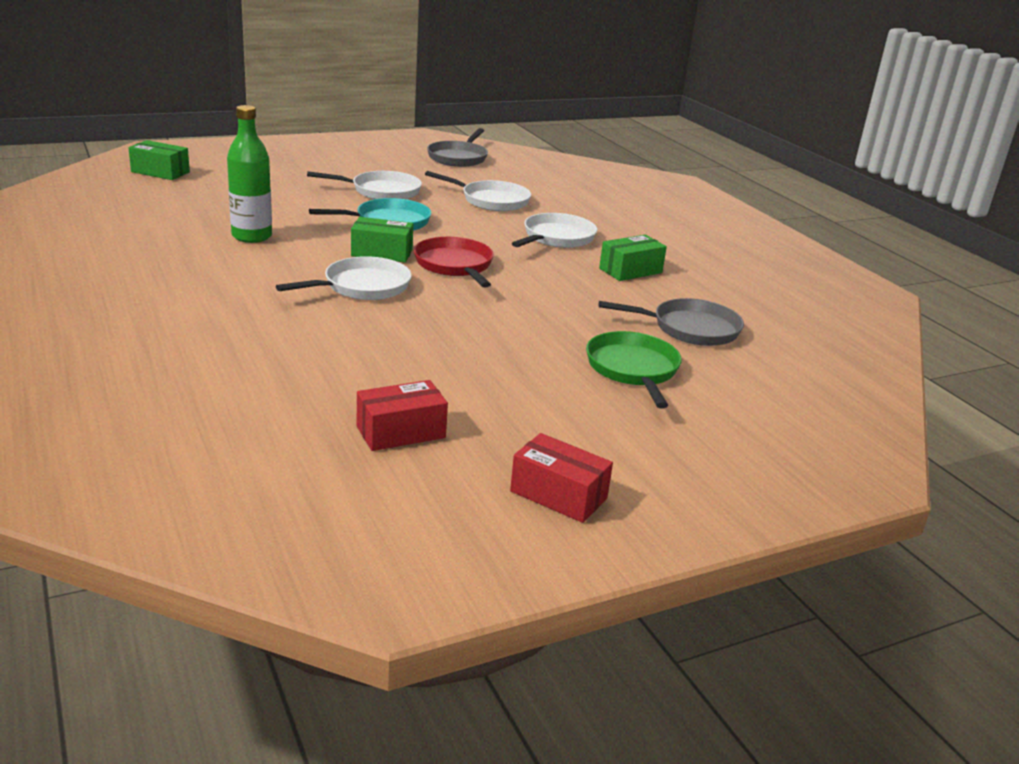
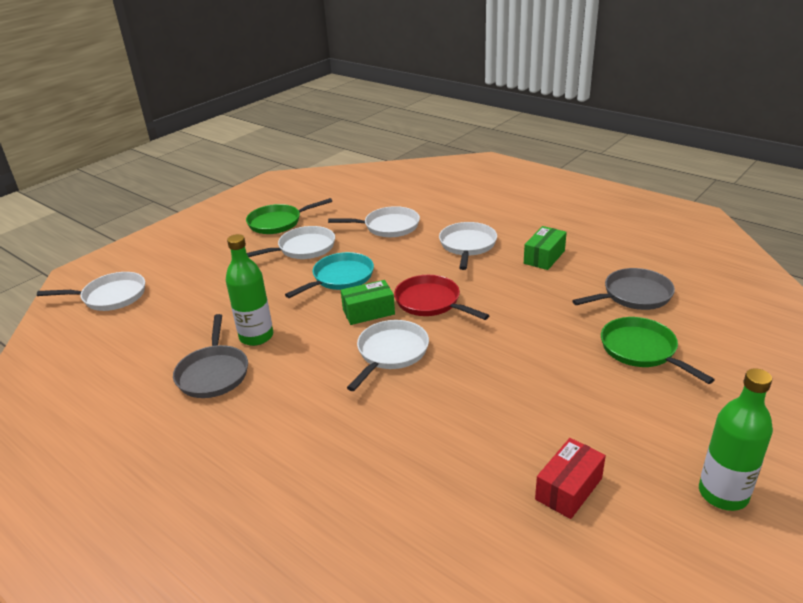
camera: 20 degrees left, 5 degrees up
green box [128,140,190,180] -> white pan [37,272,145,311]
grey pan [427,128,488,167] -> grey pan moved to [173,314,248,398]
red box [510,433,613,523] -> green bottle [699,368,773,511]
none -> green pan [246,198,332,234]

